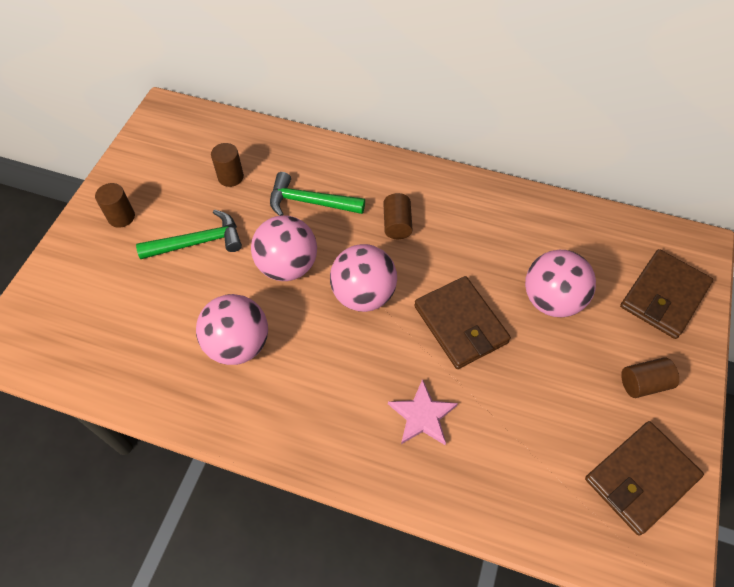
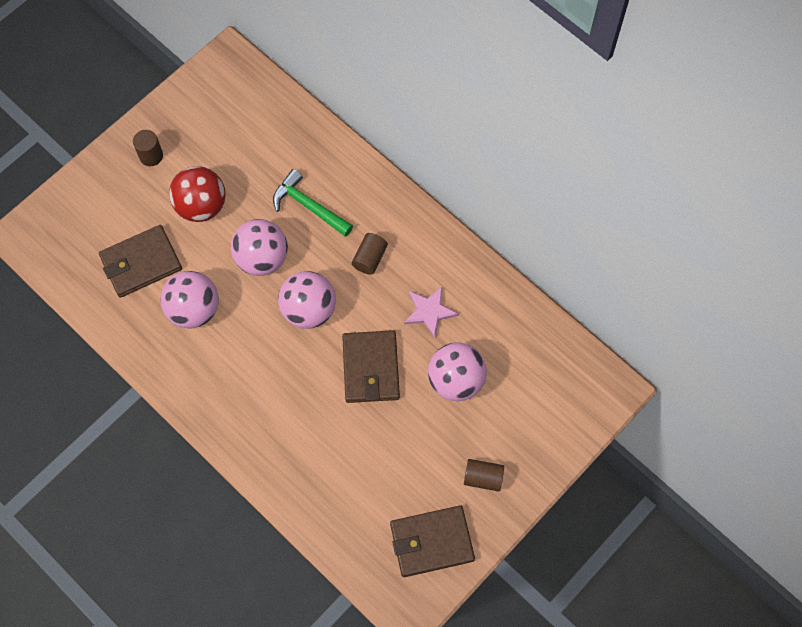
camera: 25 degrees right, 10 degrees up
green hammer [136,210,242,259] -> red ball [169,166,226,222]
brown cylinder [211,143,244,187] -> none
pink star [388,379,458,445] -> pink star moved to [404,286,459,338]
brown wallet [620,249,713,339] -> brown wallet moved to [99,225,182,298]

